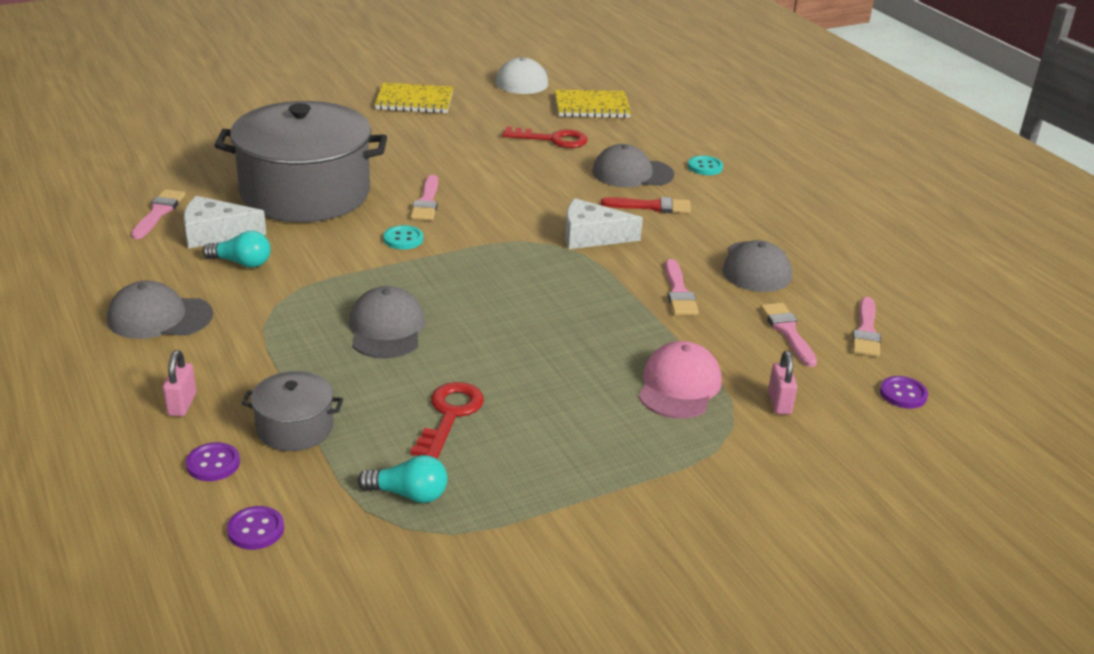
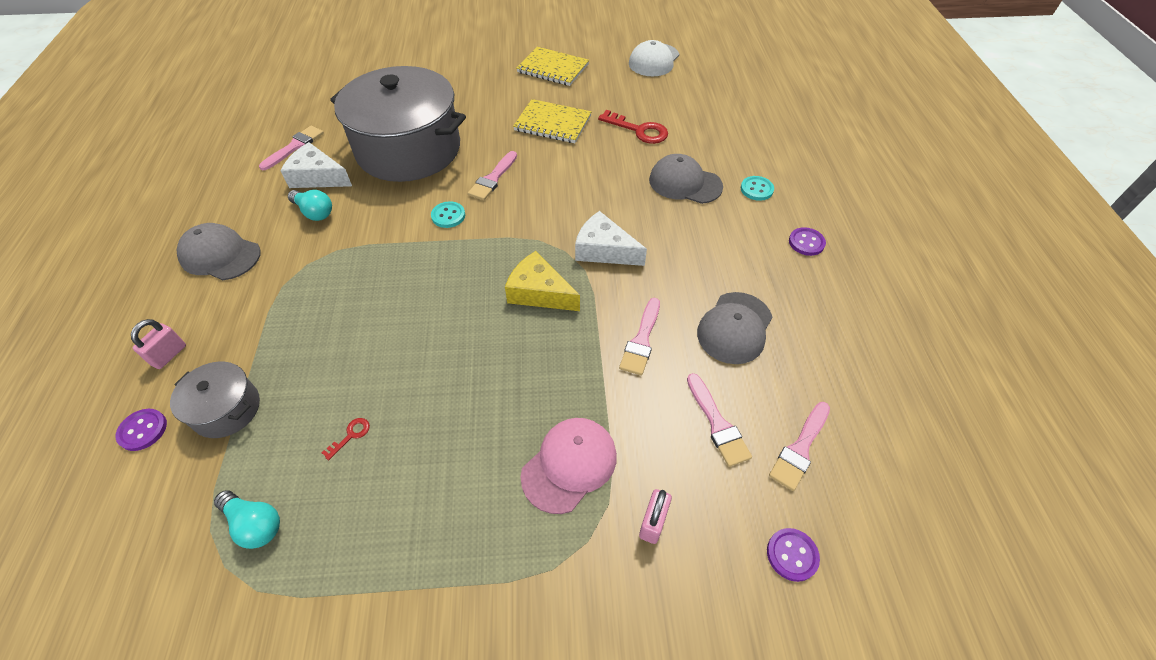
camera: 25 degrees right, 20 degrees up
purple button [227,506,284,550] -> purple button moved to [789,227,826,256]
grey cap [349,286,425,359] -> none
red key [410,382,484,459] -> red key [321,418,370,460], size x0.47
yellow notebook [555,90,631,118] -> yellow notebook moved to [513,99,591,143]
red brush [601,197,691,214] -> none
pink brush [760,303,817,367] -> pink brush turned 150 degrees clockwise [687,373,752,467]
none -> yellow cheese [505,251,580,311]

